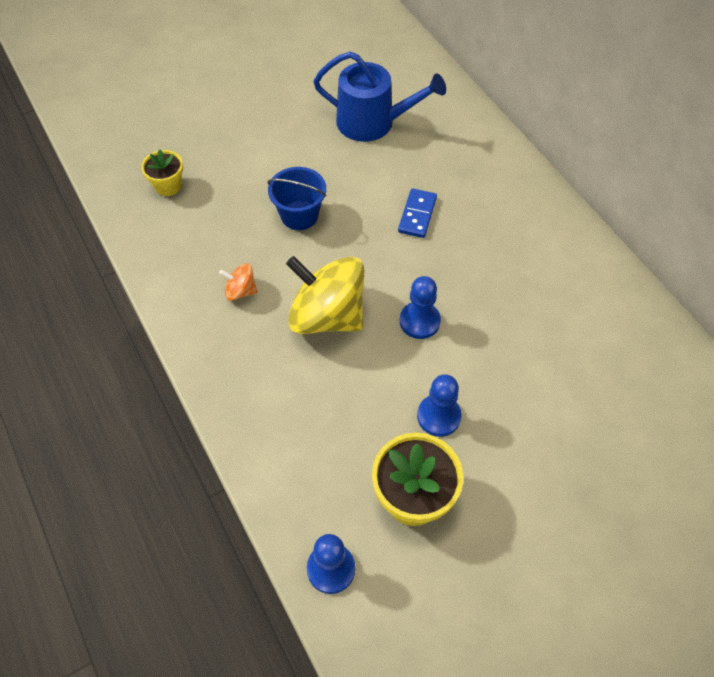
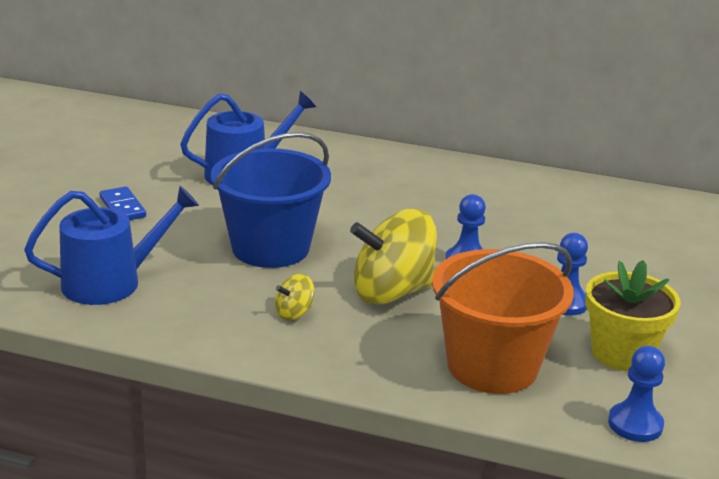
camera: 45 degrees left, 30 degrees down
yellow flower pot [141,149,183,196] -> blue watering can [24,186,199,305]
orange spinning top [219,263,257,301] -> yellow spinning top [275,274,314,320]
blue bucket [267,167,326,230] -> blue bucket [211,132,331,268], size x1.79
blue domino [398,189,437,238] -> blue domino moved to [100,186,146,220]
none -> orange bucket [432,242,574,394]

